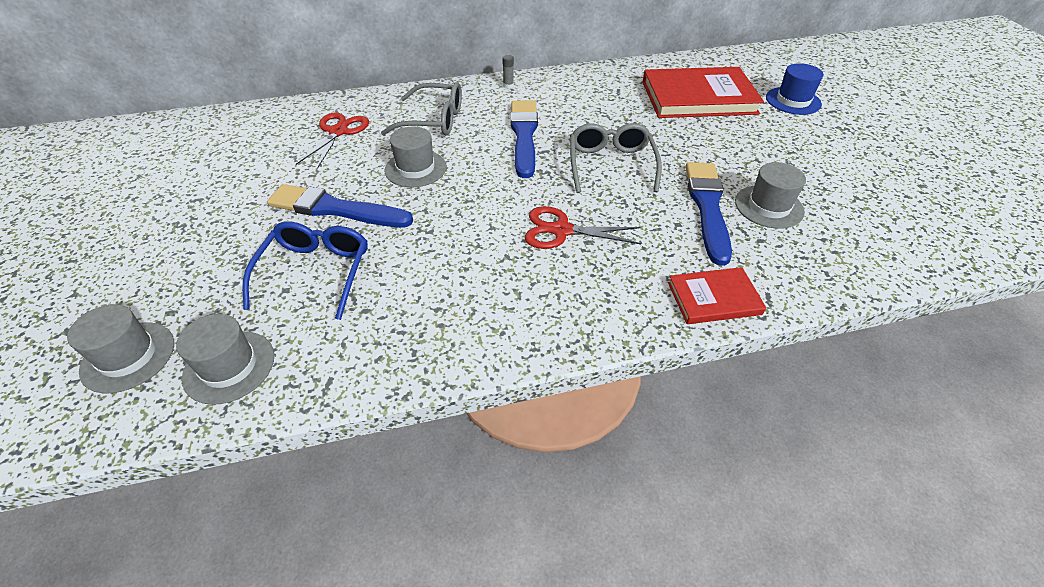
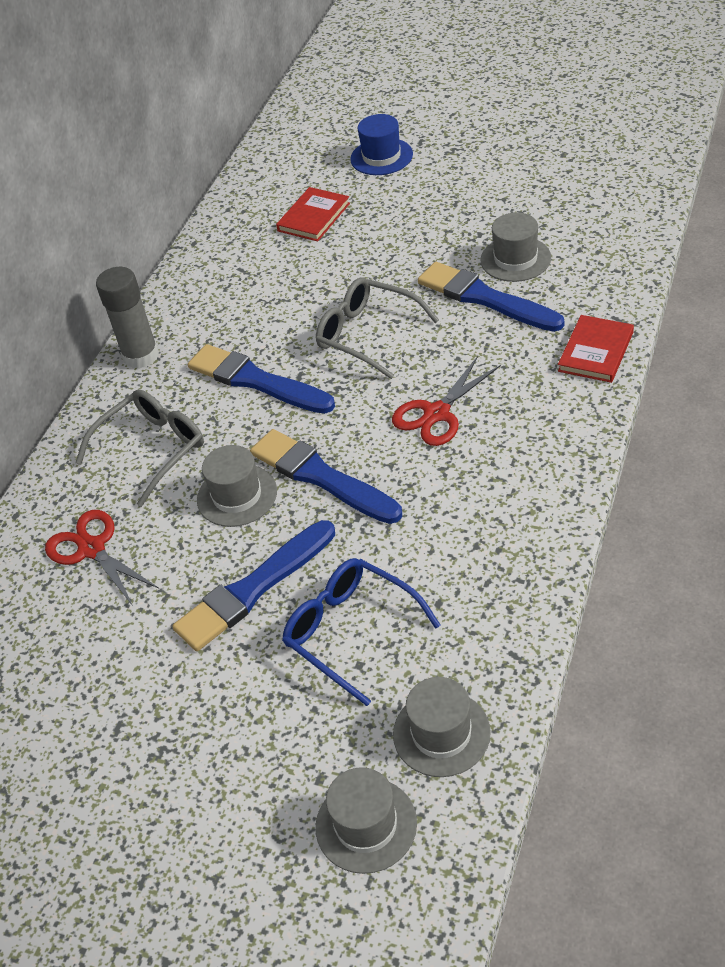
camera: 50 degrees left, 0 degrees up
grey glue stick [502,55,514,88] -> grey glue stick [96,267,159,369], size x2.43
red book [643,67,764,118] -> red book [276,187,350,241], size x0.53
none -> blue brush [250,429,402,524]

